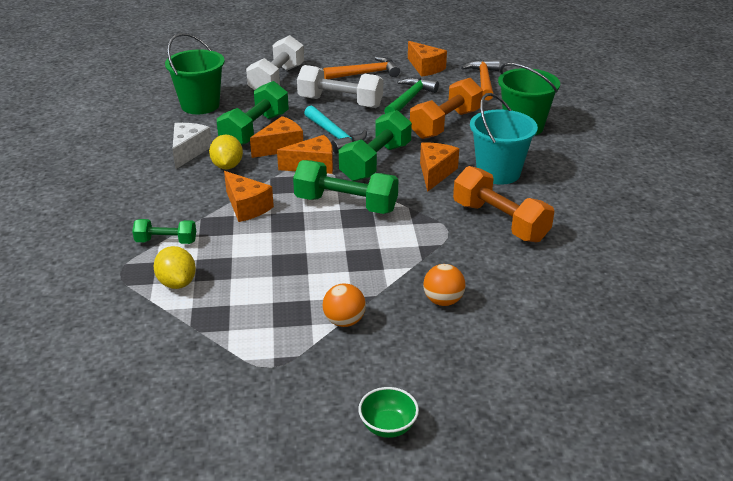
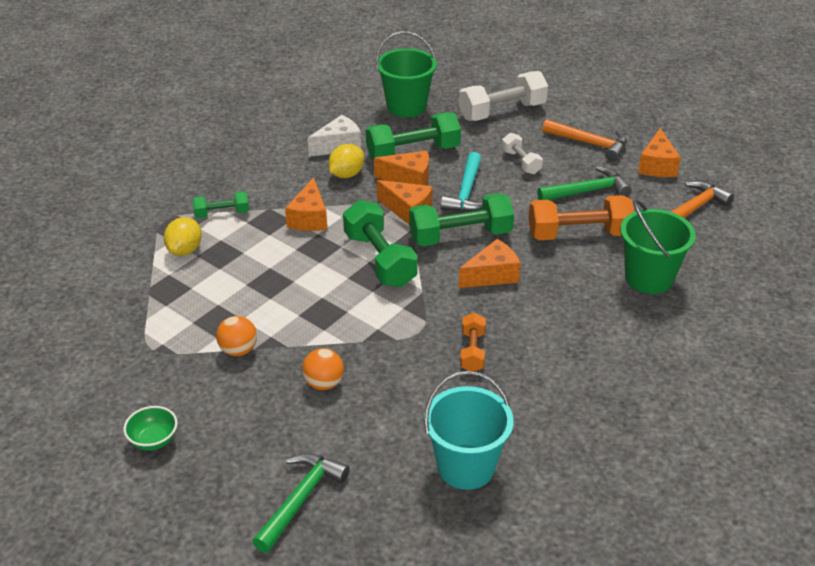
camera: 45 degrees right, 5 degrees up
green dumbbell [132,219,196,244] -> green dumbbell turned 60 degrees counterclockwise [193,191,249,218]
white dumbbell [297,65,383,108] -> white dumbbell [502,133,543,174], size x0.56
orange dumbbell [453,166,554,242] -> orange dumbbell [460,313,486,372], size x0.56
turquoise bucket [470,93,538,185] -> turquoise bucket moved to [424,371,514,490]
none -> green hammer [252,453,350,553]

